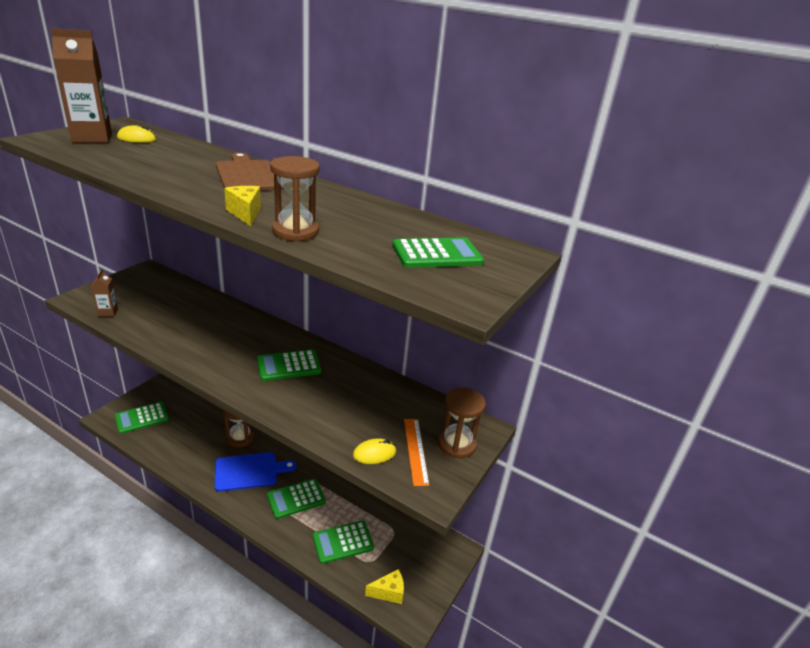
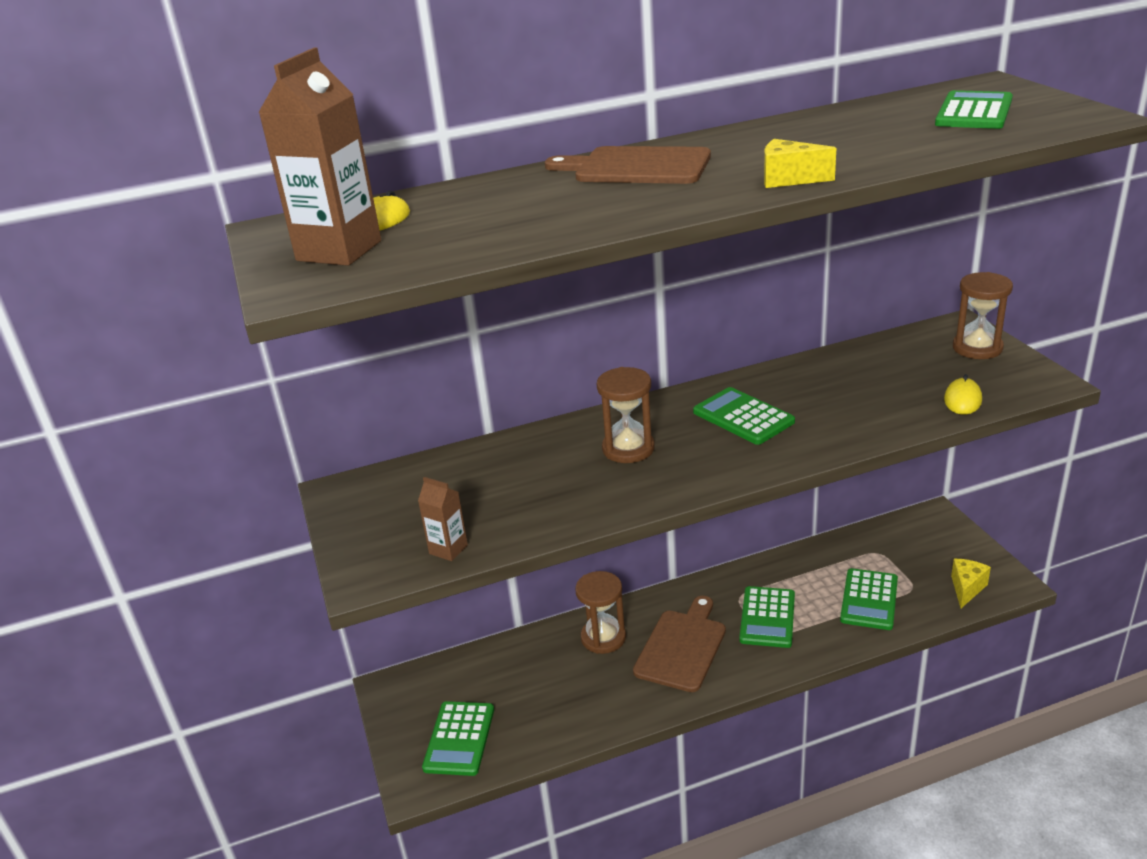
camera: 45 degrees left, 0 degrees up
blue cutting board [215,452,296,492] -> brown cutting board [633,596,726,692]
green calculator [257,349,322,381] -> green calculator turned 120 degrees clockwise [693,387,795,445]
brown hourglass [270,156,320,241] -> brown hourglass moved to [597,367,655,463]
orange ruler [404,419,429,486] -> none

